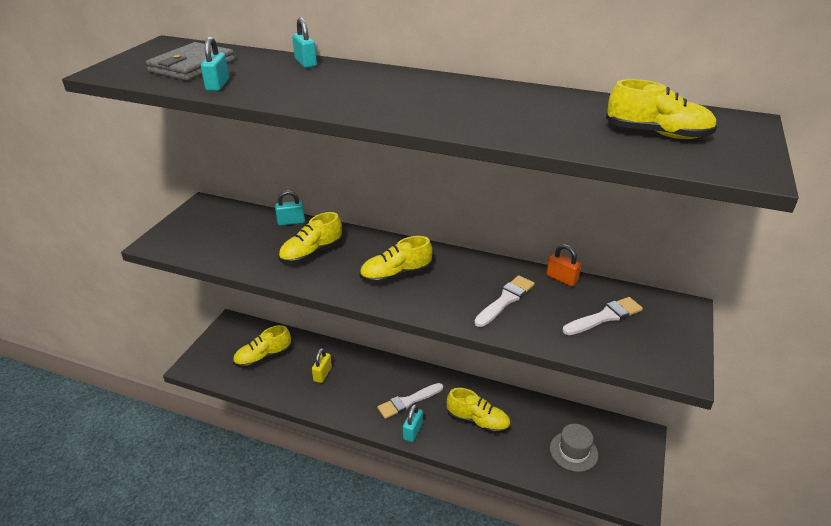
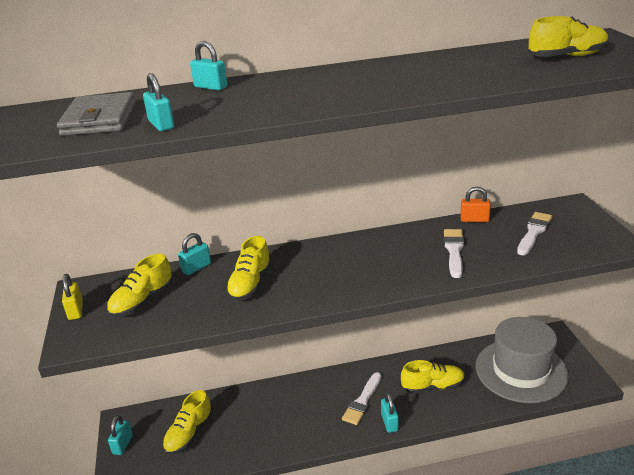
camera: 30 degrees left, 5 degrees down
yellow padlock [312,348,332,383] -> yellow padlock moved to [62,274,83,320]
yellow shoe [360,236,433,284] -> yellow shoe moved to [107,253,174,317]
grey hat [550,424,598,472] -> grey hat [476,317,569,403], size x2.05
none -> turquoise padlock [108,415,133,455]

